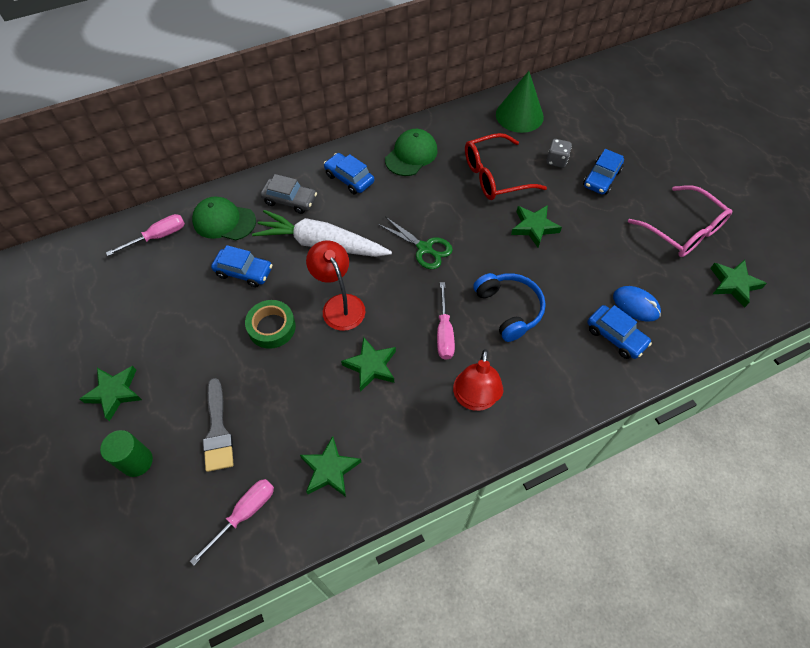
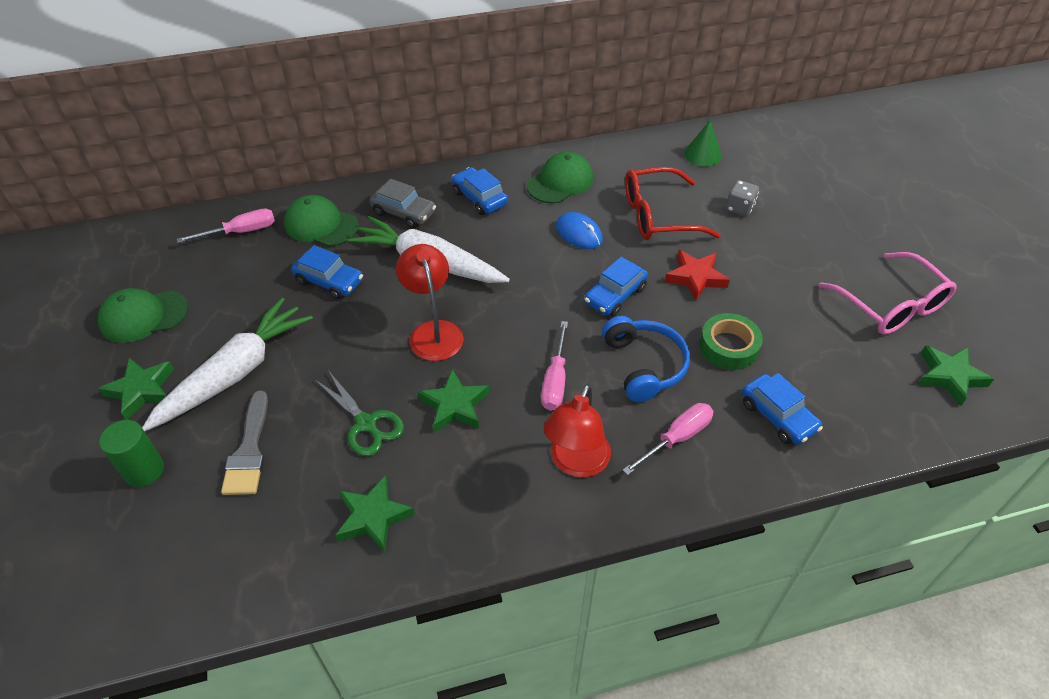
camera: 10 degrees right, 10 degrees down
pink screwdriver [190,479,274,566] -> pink screwdriver moved to [622,403,714,475]
green tape [245,300,296,349] -> green tape moved to [699,313,763,370]
green scissors [378,217,453,269] -> green scissors moved to [315,370,404,456]
green cone [496,71,544,133] -> green cone [684,120,722,167], size x0.63
green star [511,205,562,247] -> red star [665,250,730,301]
blue car [583,149,624,195] -> blue car moved to [584,257,648,316]
blue mouse [613,286,661,322] -> blue mouse moved to [556,212,603,249]
none -> green cap [98,288,189,343]
none -> white carrot [142,298,313,431]

